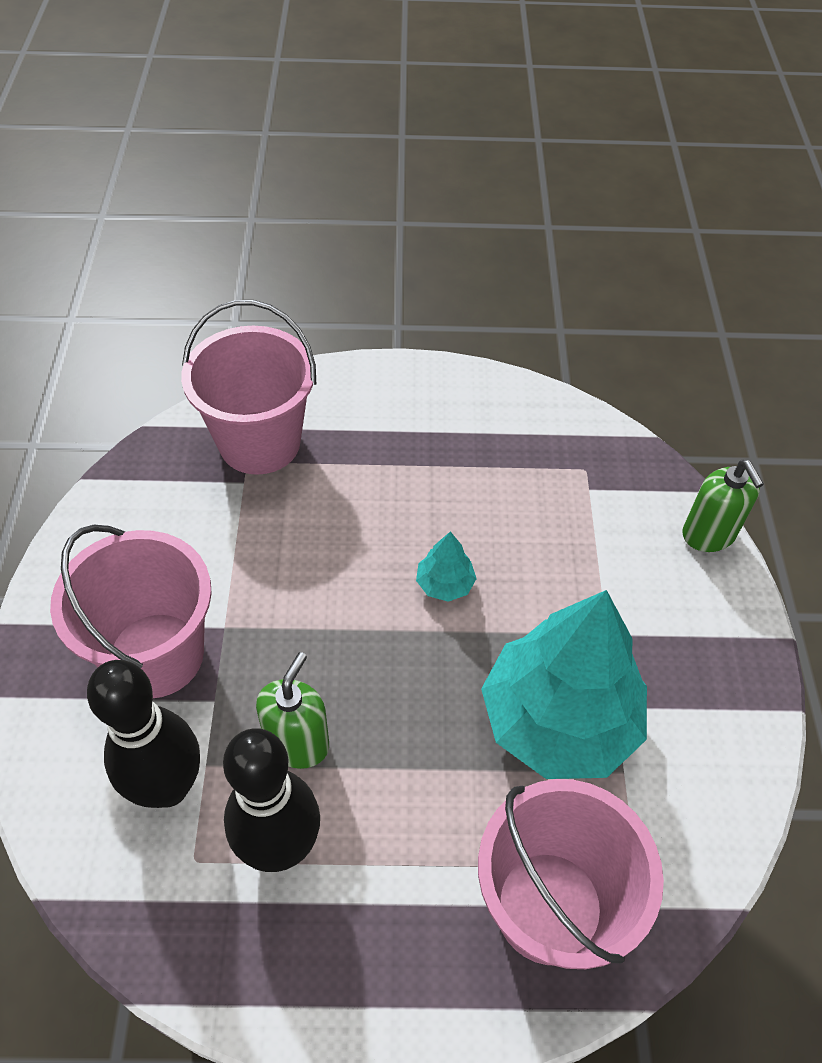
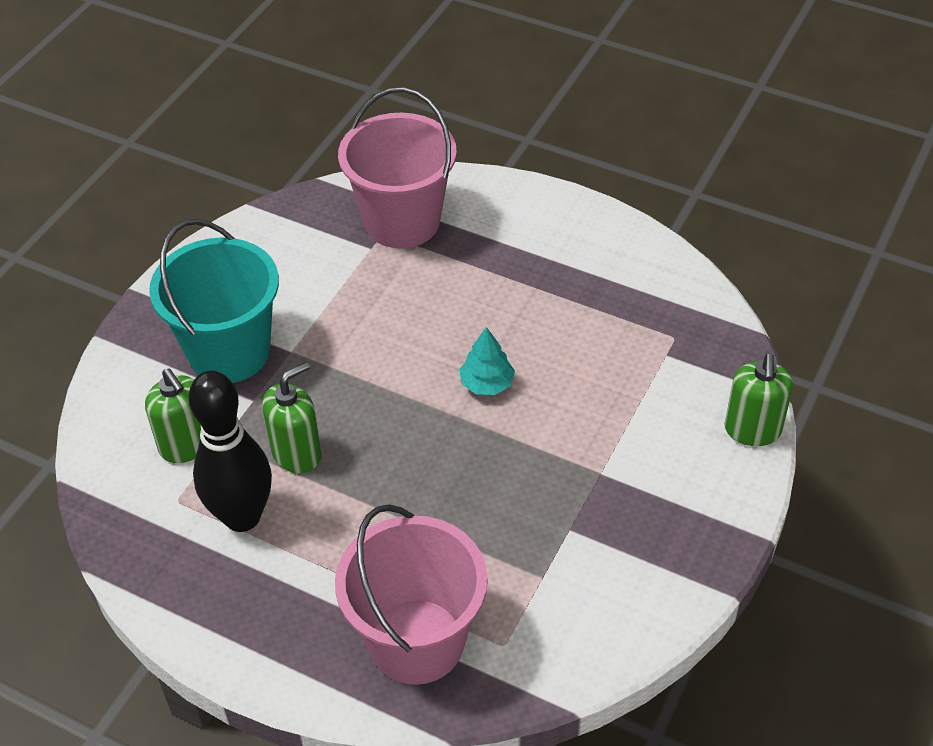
camera: 30 degrees right, 5 degrees down
pink bucket [50,525,212,698] -> turquoise bucket [149,219,279,383]
black bowling pin [87,660,200,808] -> green soap dispenser [145,369,201,463]
turquoise tree [481,590,647,779] -> none

